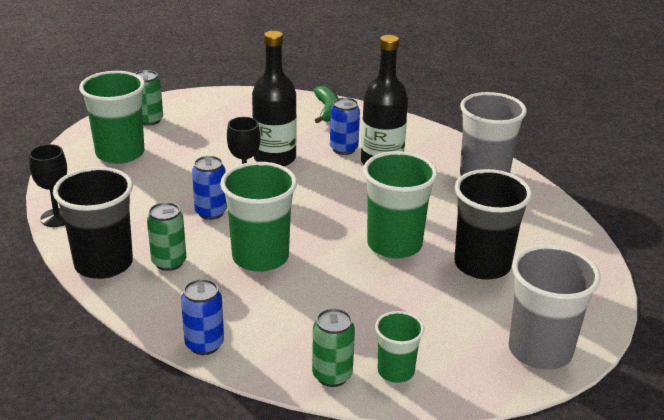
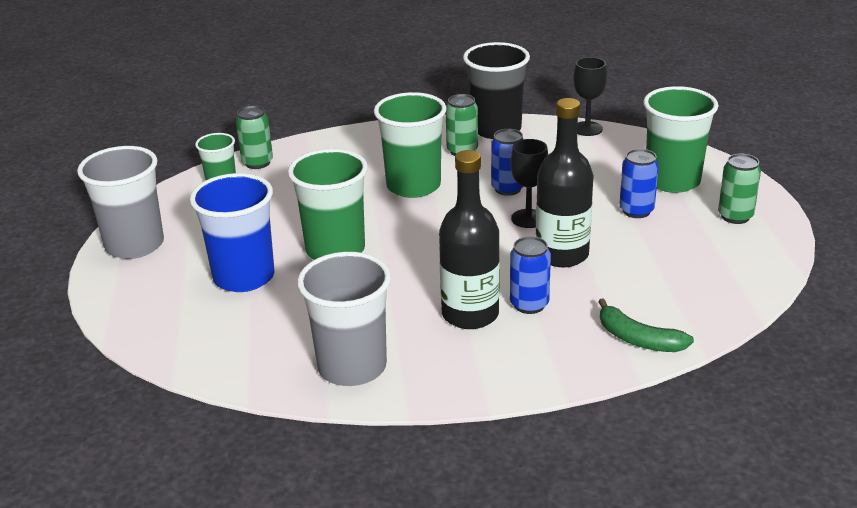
camera: 135 degrees right, 0 degrees up
blue can [181,279,224,355] -> blue can moved to [619,149,659,218]
black cup [454,169,532,280] -> blue cup [190,173,274,292]

